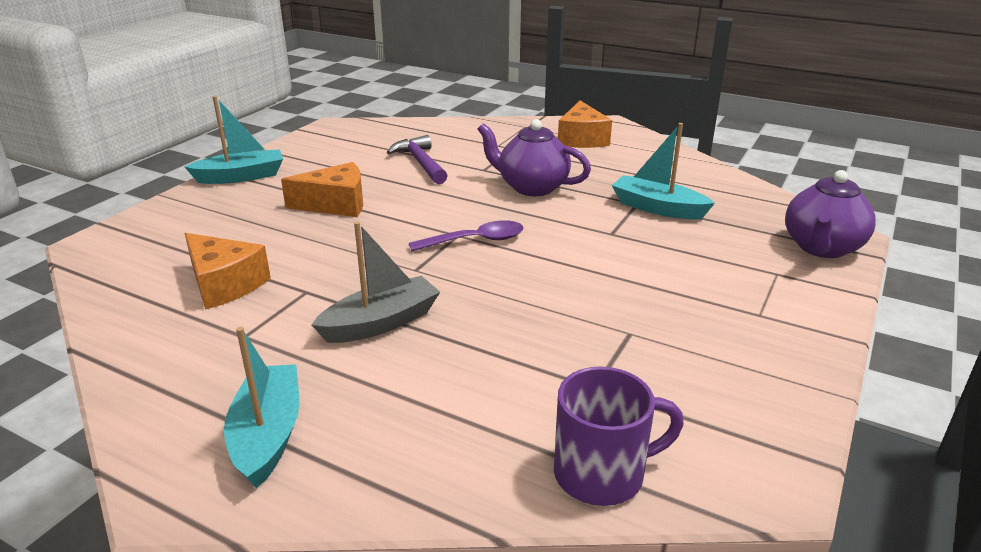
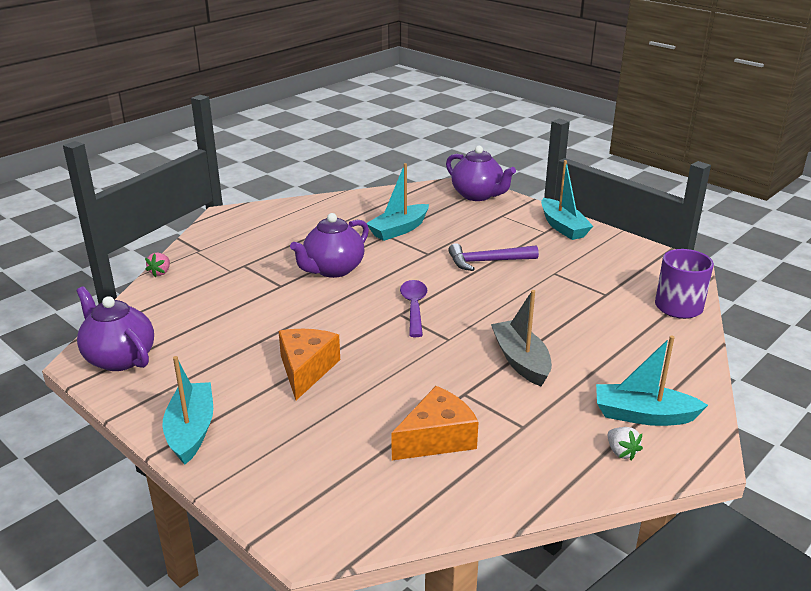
camera: 75 degrees left, 0 degrees up
purple hammer [387,135,448,184] -> purple hammer moved to [448,243,539,271]
orange cheese [558,101,612,148] -> none
none -> purple teapot [76,286,154,371]
none -> pink strawberry [145,253,170,277]
none -> turquoise boat [541,160,593,240]
none -> white strawberry [608,427,643,460]

